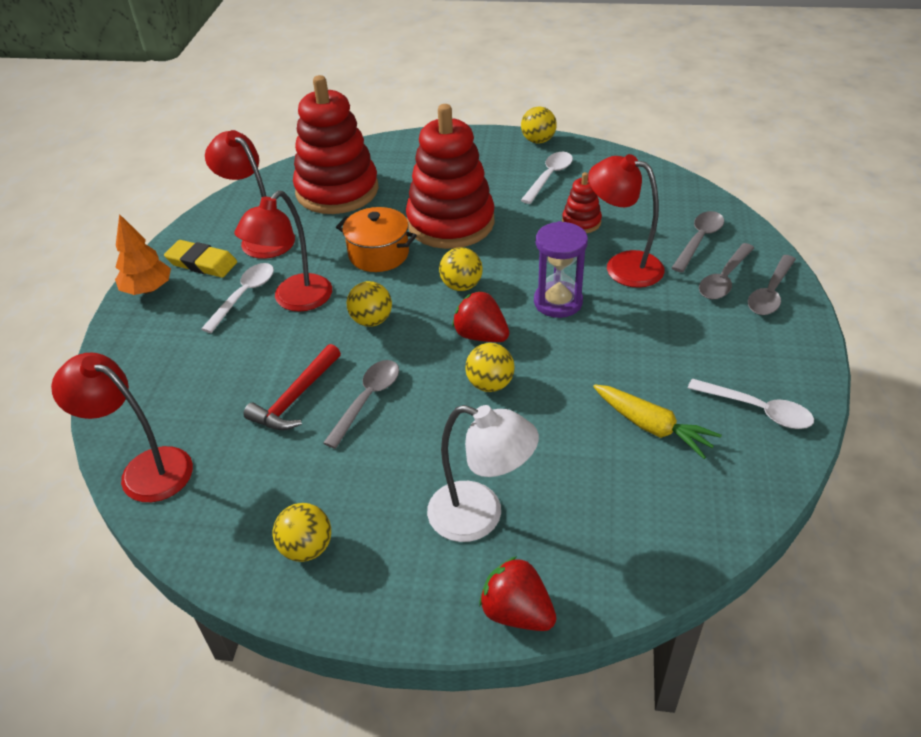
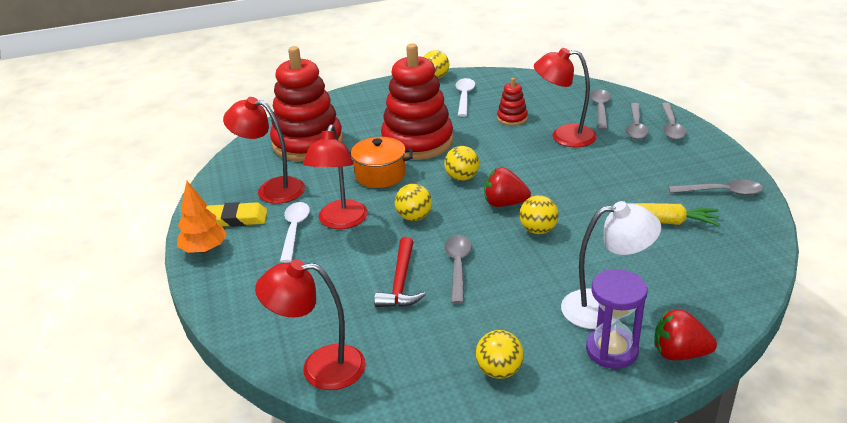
camera: 25 degrees left, 10 degrees down
purple hourglass [534,221,588,318] -> purple hourglass moved to [586,269,647,369]
white spoon [688,378,814,429] -> grey spoon [669,180,763,196]

